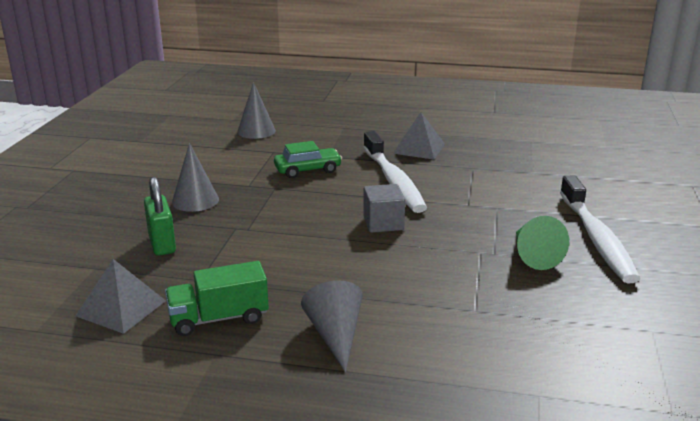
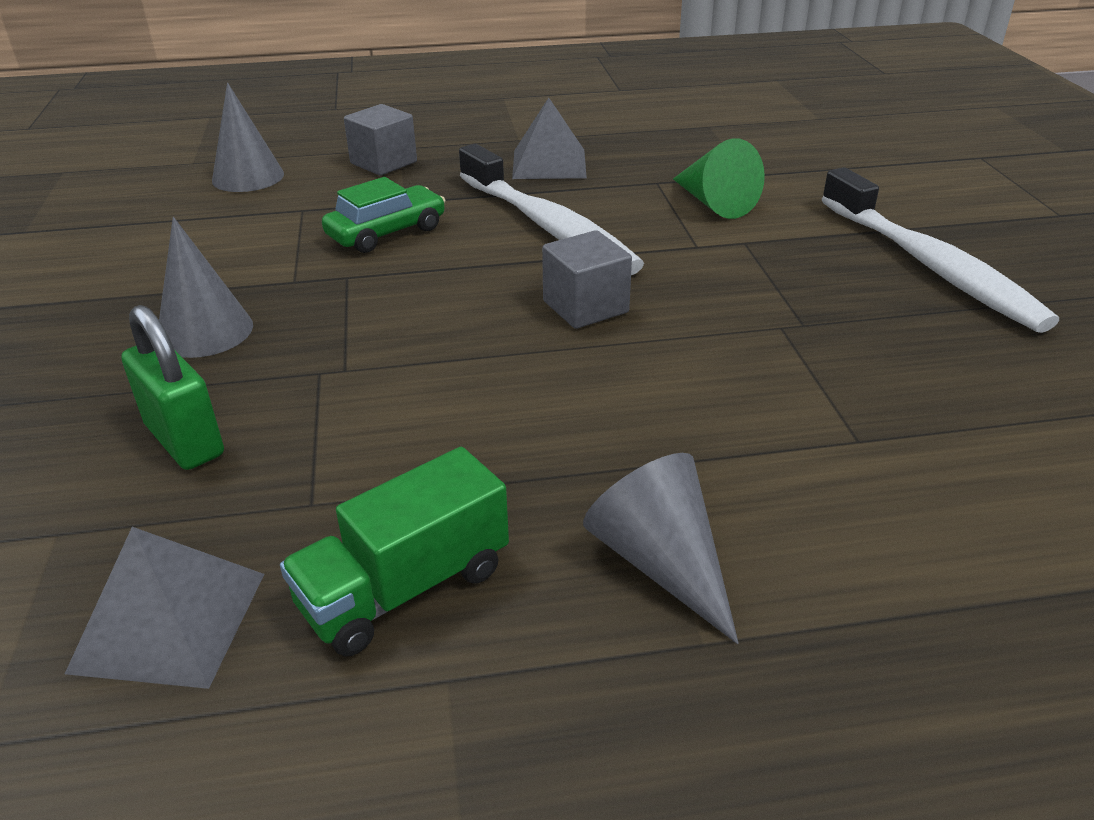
camera: 20 degrees left, 10 degrees up
green cone [516,216,569,270] -> green cone moved to [673,138,765,219]
none -> grey cube [344,104,417,176]

